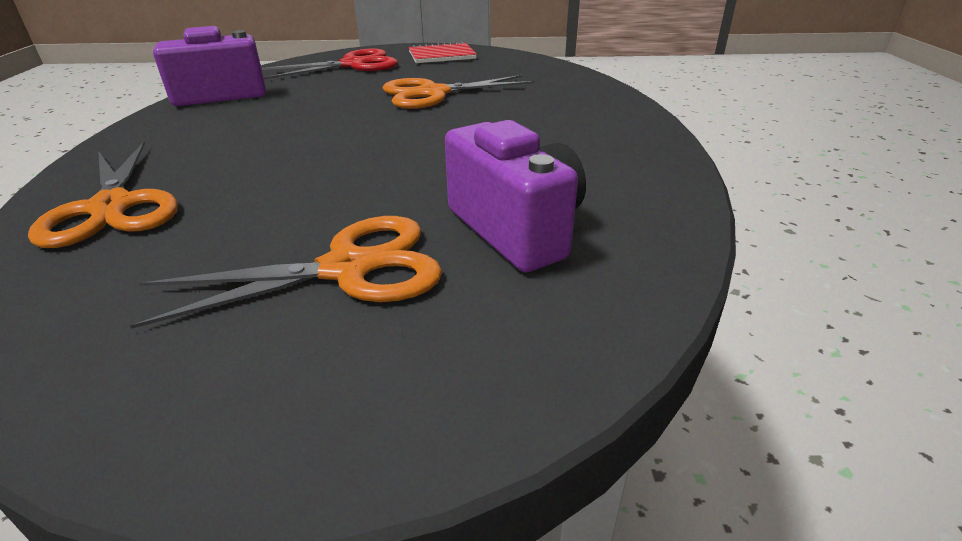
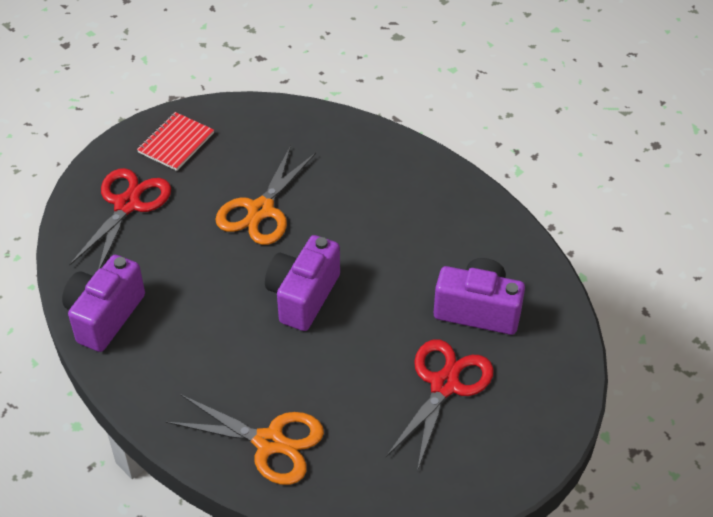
camera: 45 degrees left, 15 degrees up
orange scissors [130,216,442,329] -> red scissors [386,339,494,471]
none -> purple camera [265,235,340,331]

